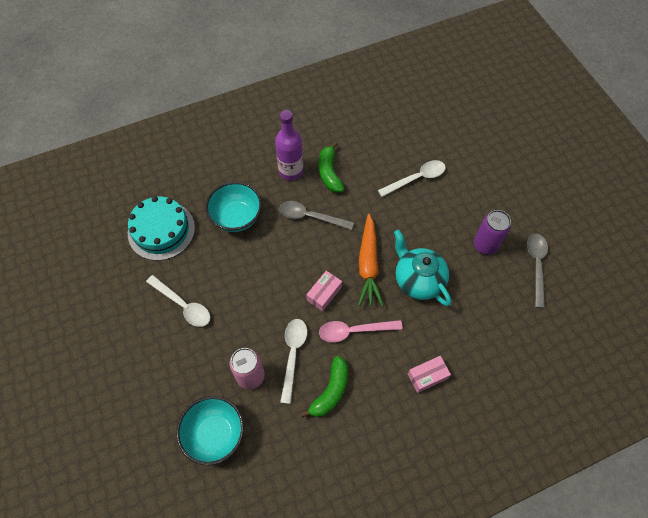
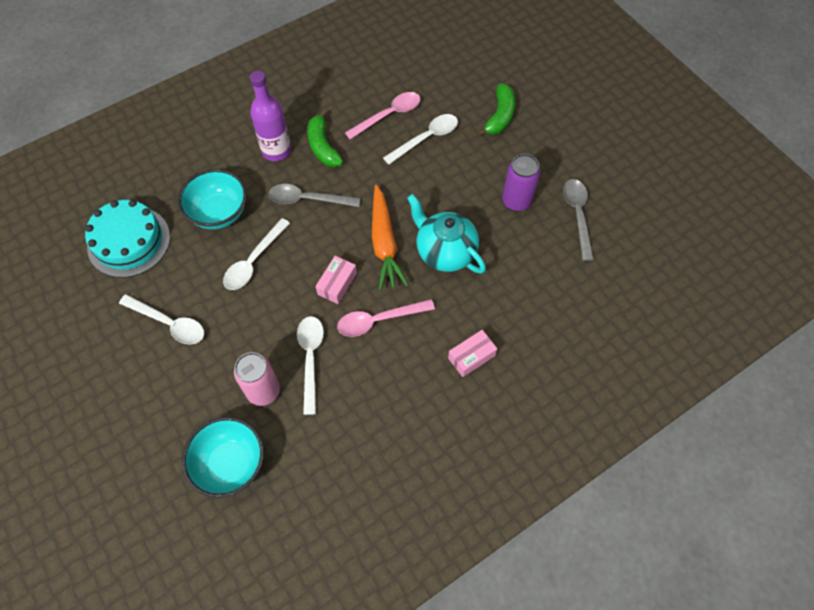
camera: 10 degrees left, 0 degrees up
green banana [300,356,348,418] -> green banana moved to [477,84,515,136]
none -> white spoon [223,218,290,290]
none -> pink spoon [345,92,420,139]

